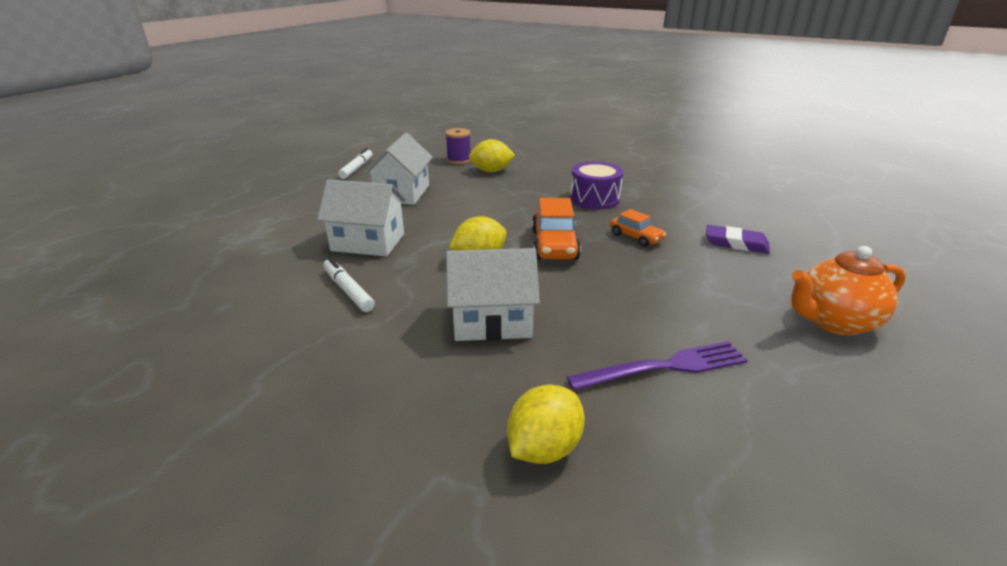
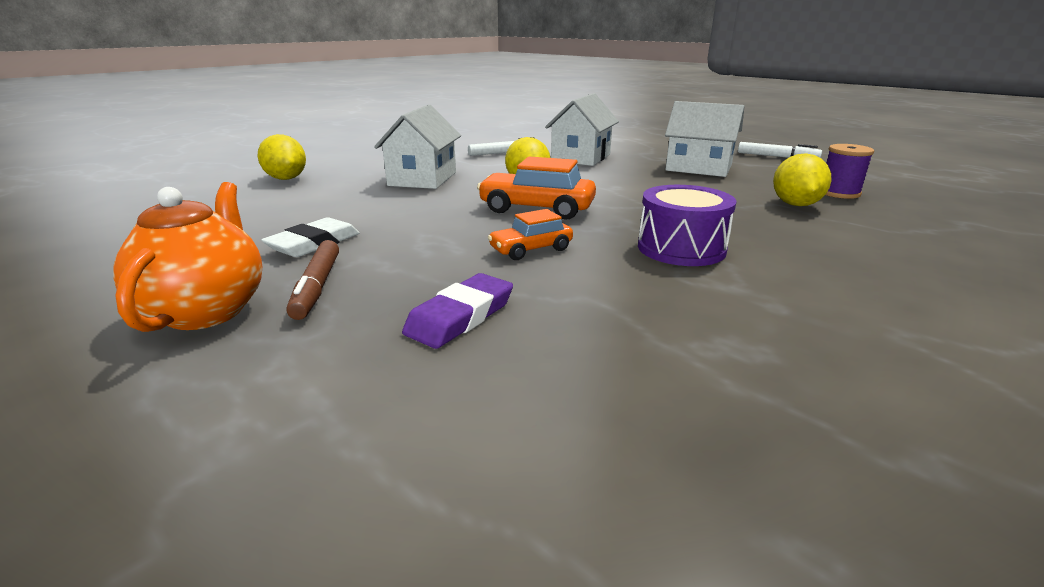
camera: 105 degrees right, 5 degrees down
purple fork [567,341,748,391] -> none
none -> white eraser [261,217,360,257]
none -> brown marker [286,240,339,320]

